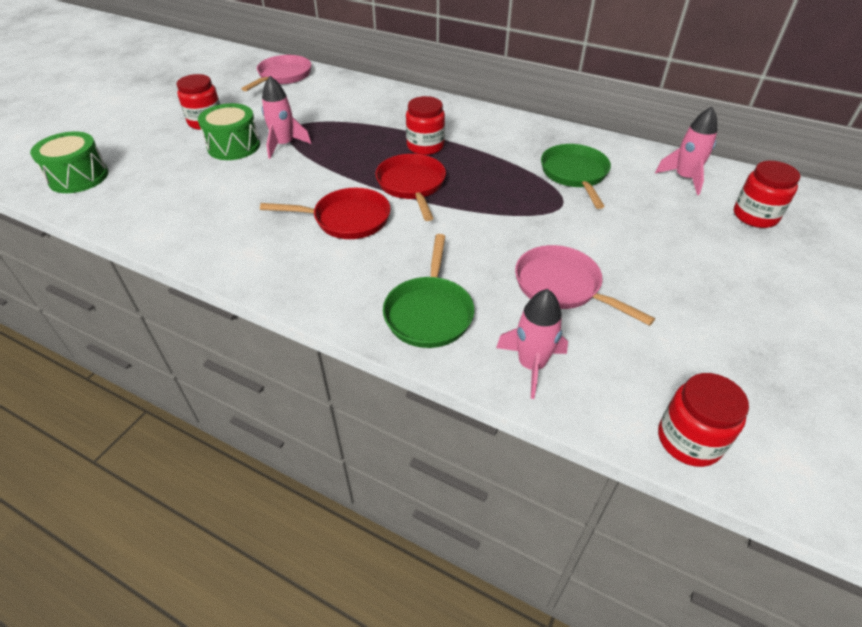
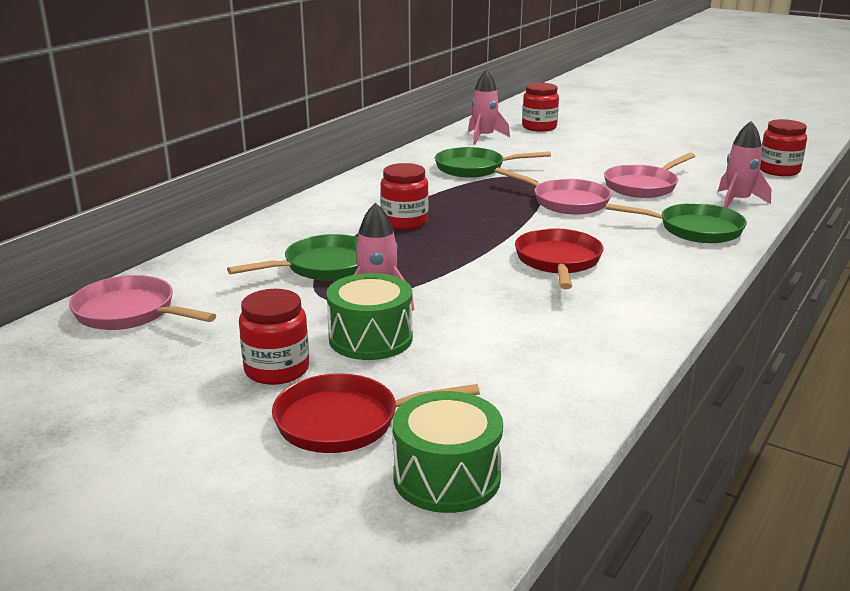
camera: 85 degrees left, 20 degrees down
red pan [375,154,446,221] -> red pan moved to [272,373,480,453]
none -> green pan [227,234,358,280]
none -> pink pan [495,168,611,214]

